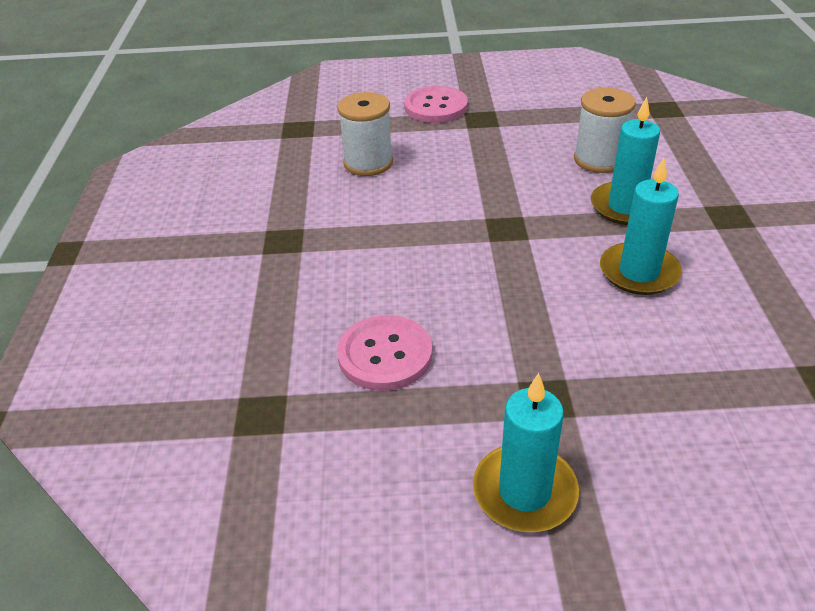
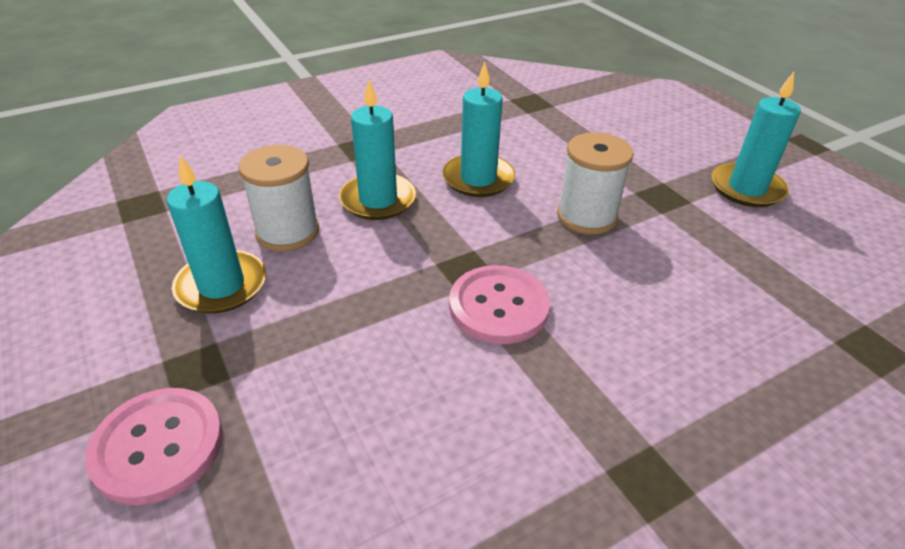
camera: 120 degrees left, 0 degrees up
white spool [337,92,393,176] -> white spool moved to [557,132,634,235]
pink button [337,315,432,391] -> pink button moved to [449,265,550,344]
none -> turquoise candle [167,155,266,314]

